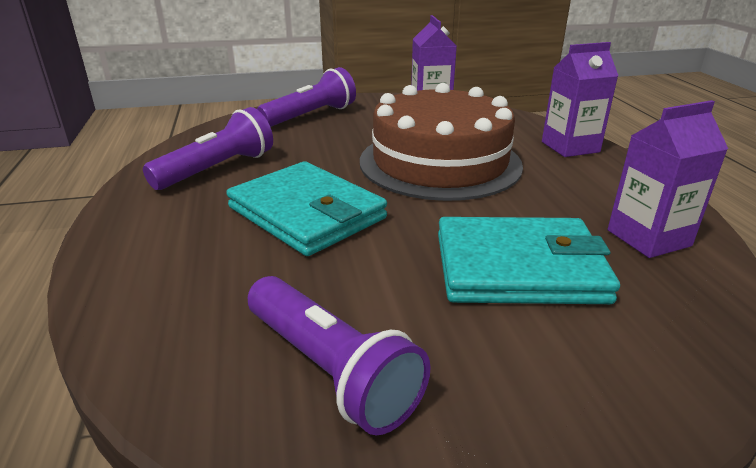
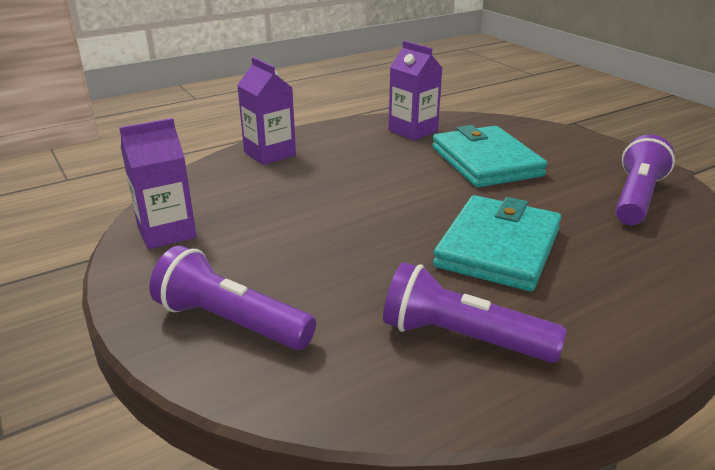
camera: 110 degrees left, 0 degrees up
brown cake [360,83,523,201] -> none

